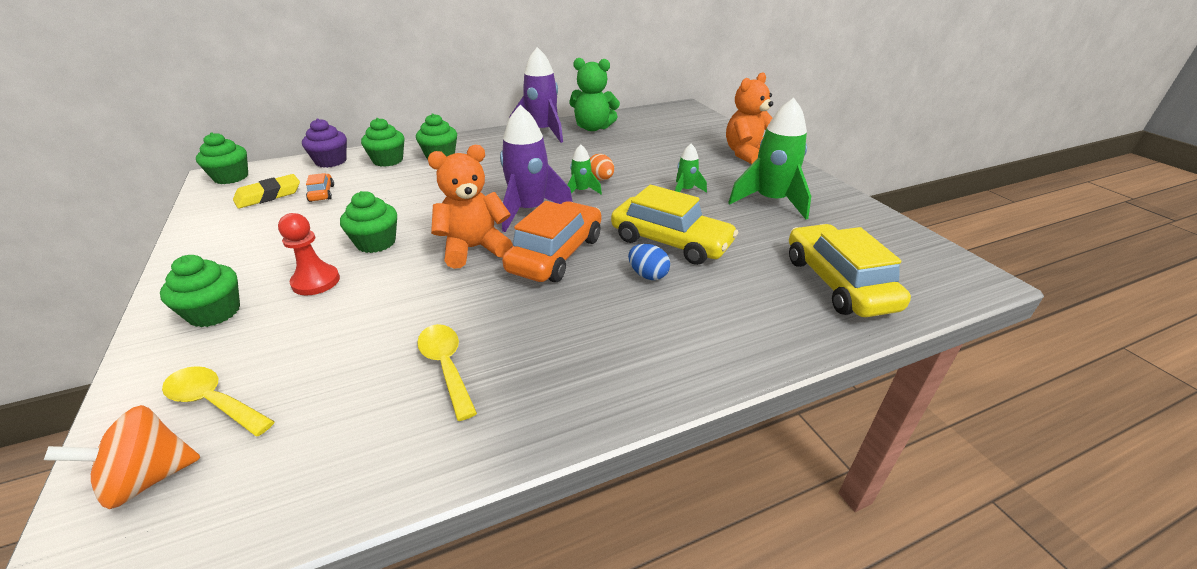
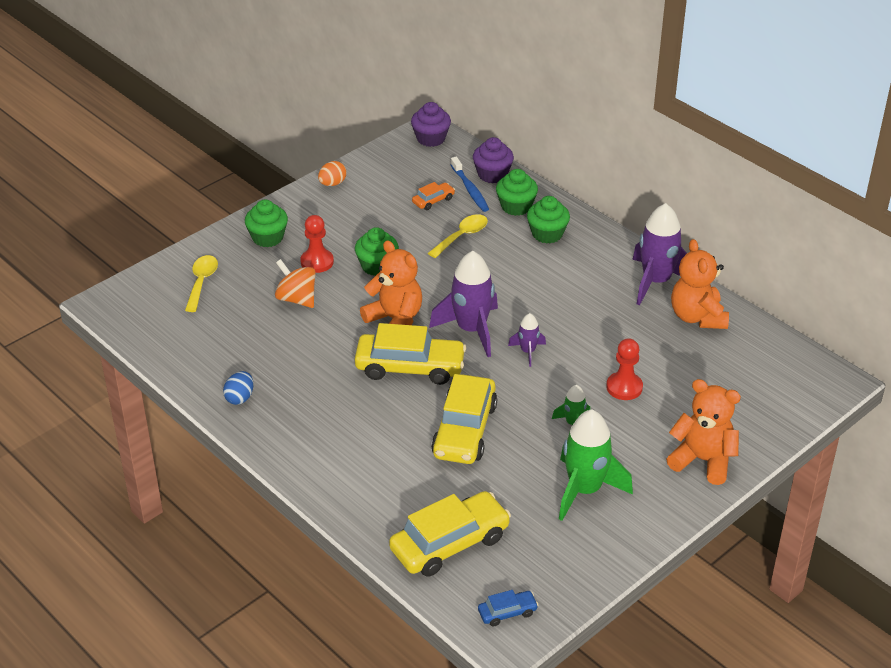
camera: 70 degrees right, 5 degrees up
orange spinning top [44,405,201,509] -> orange spinning top moved to [275,259,316,308]
green cupcake [196,133,248,184] -> purple cupcake [411,102,451,147]
yellow eraser [233,174,300,209] -> none
yellow spoon [417,324,477,421] -> yellow spoon moved to [428,214,488,258]
orange car [502,201,601,282] -> yellow car [355,323,466,385]
green rocket [568,144,602,195] -> purple rocket [508,313,546,367]
green teddy bear [569,58,620,131] -> orange teddy bear [671,239,729,329]
orange egg [590,154,614,180] -> orange egg moved to [318,161,346,186]
blue egg [628,244,670,280] -> blue egg moved to [223,371,254,405]
none -> blue toothbrush [451,157,489,212]
none -> blue car [478,590,538,627]
none -> red pawn [606,338,643,400]

